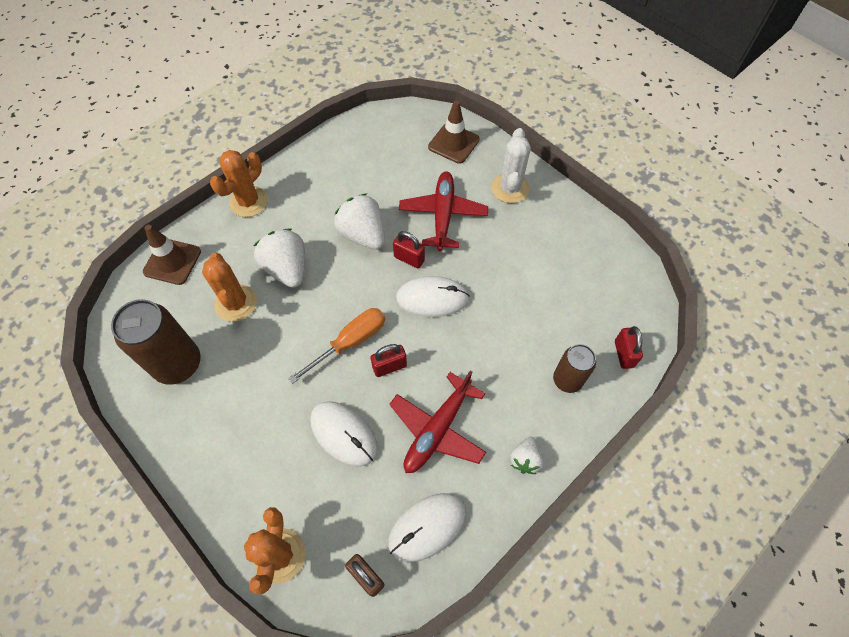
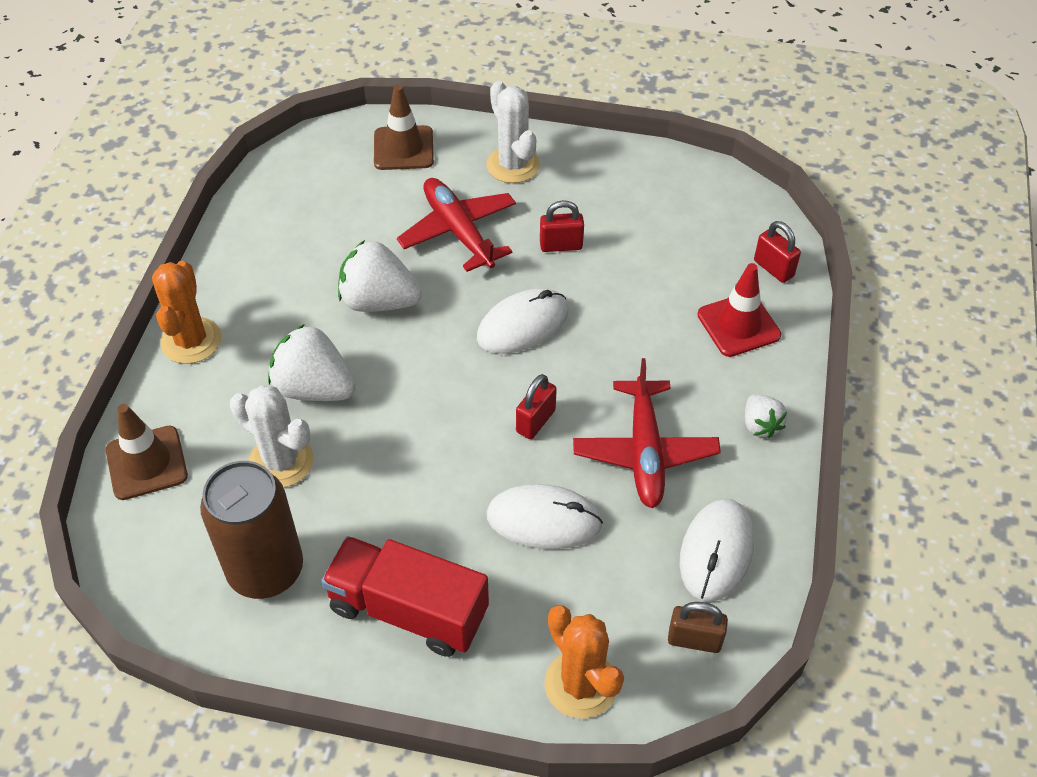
camera: 35 degrees left, 10 degrees down
orange cactus [202,253,257,322] -> white cactus [230,385,314,488]
orange screwdriver [288,308,385,384] -> none
red padlock [393,231,425,269] -> red padlock moved to [540,200,584,252]
brown can [553,344,596,393] -> red traffic cone [697,263,781,357]
none -> red truck [321,536,489,657]

